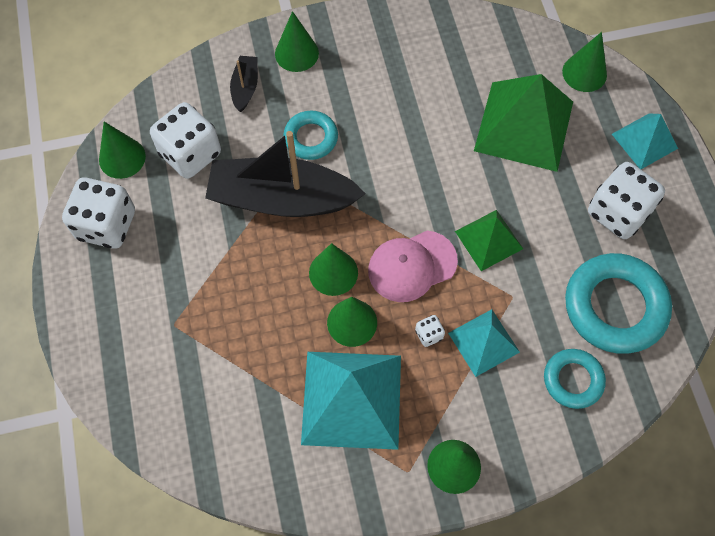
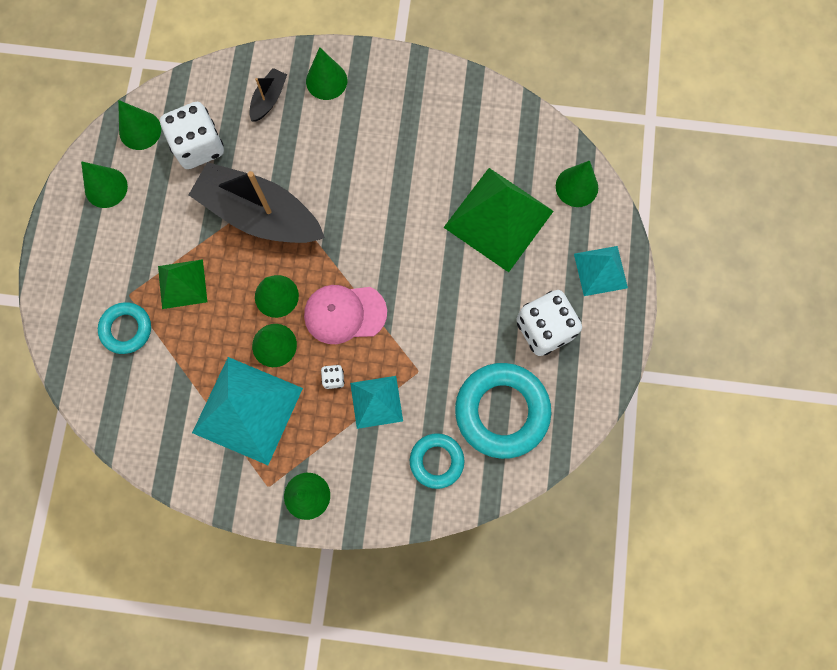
camera: 20 degrees right, 10 degrees up
white dice [62,177,135,249] -> green cone [81,161,128,208]
turquoise ring [283,111,338,160] -> turquoise ring moved to [98,302,151,354]
green pyramid [455,210,523,271] -> green pyramid moved to [158,259,207,309]

